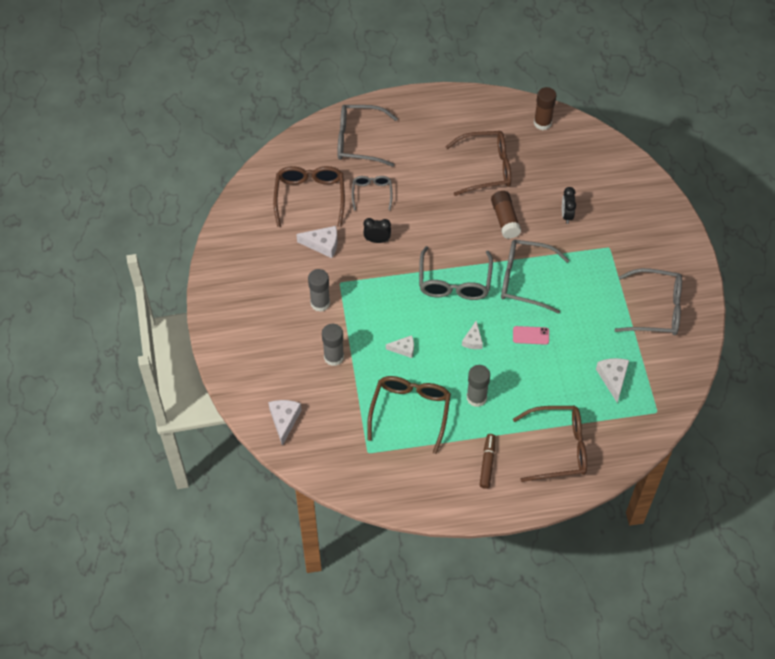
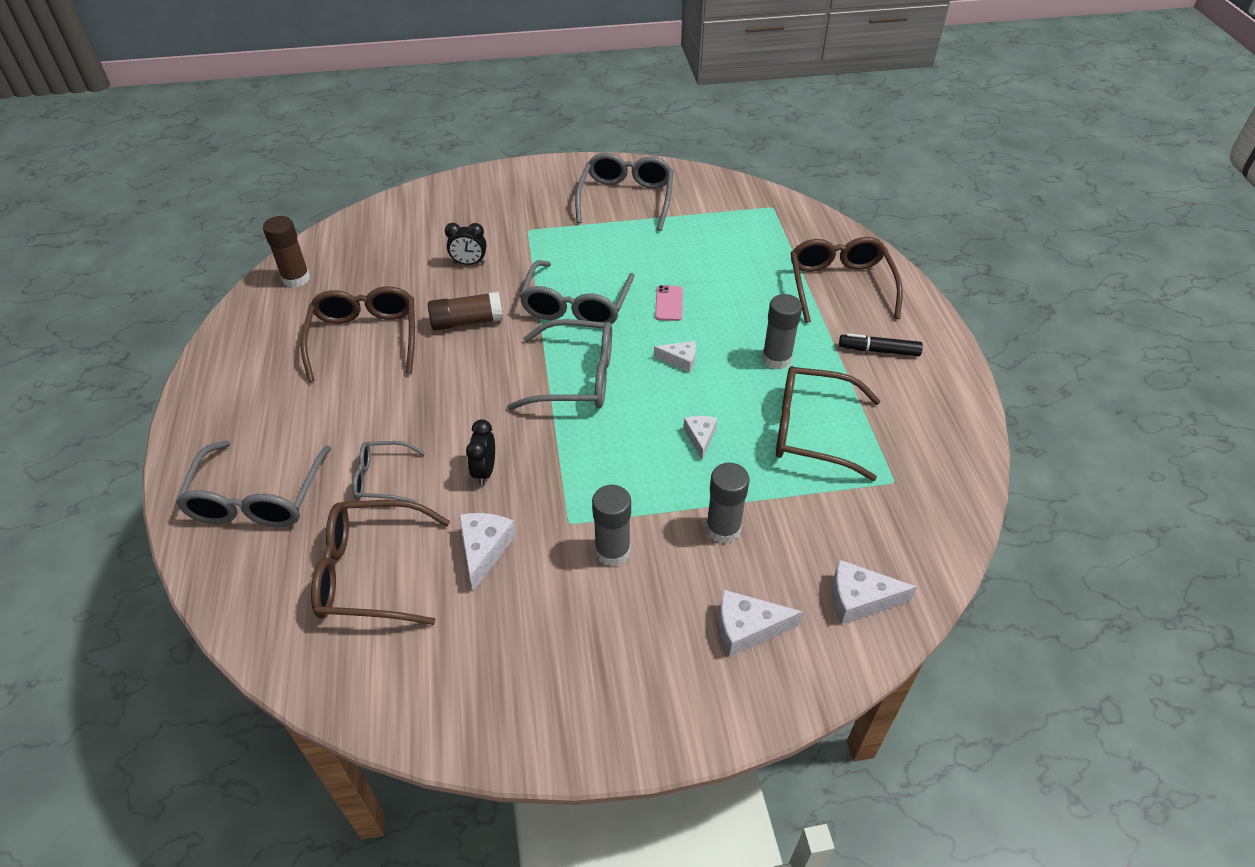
camera: 90 degrees left, 10 degrees down
brown marker [480,434,496,489] -> black marker [839,333,923,356]
white cheese [596,358,629,403] -> white cheese moved to [719,590,803,657]

